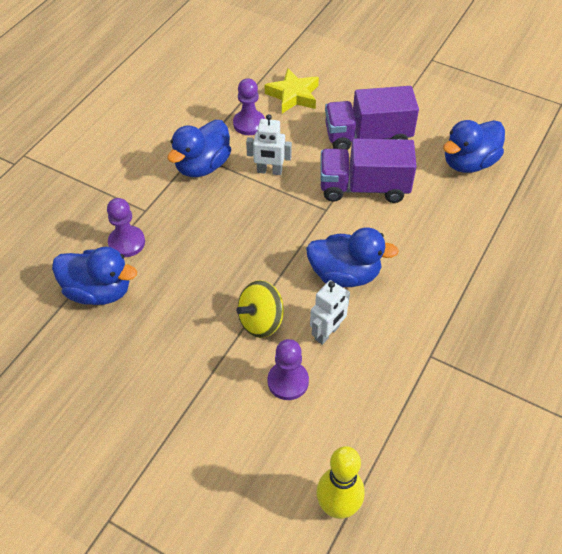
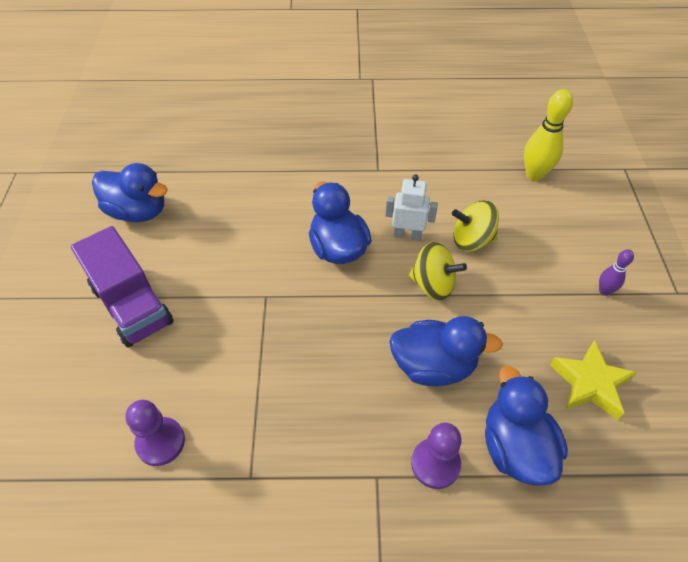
camera: 120 degrees left, 0 degrees up
blue duck [167,120,231,177] -> blue duck moved to [389,316,503,386]
white robot [246,114,292,175] -> none
yellow star [265,68,319,113] -> yellow star moved to [550,340,637,420]
purple pawn [268,339,309,400] -> yellow spinning top [452,200,499,251]
purple truck [321,139,417,203] -> none
none -> purple bowling pin [599,249,634,296]

